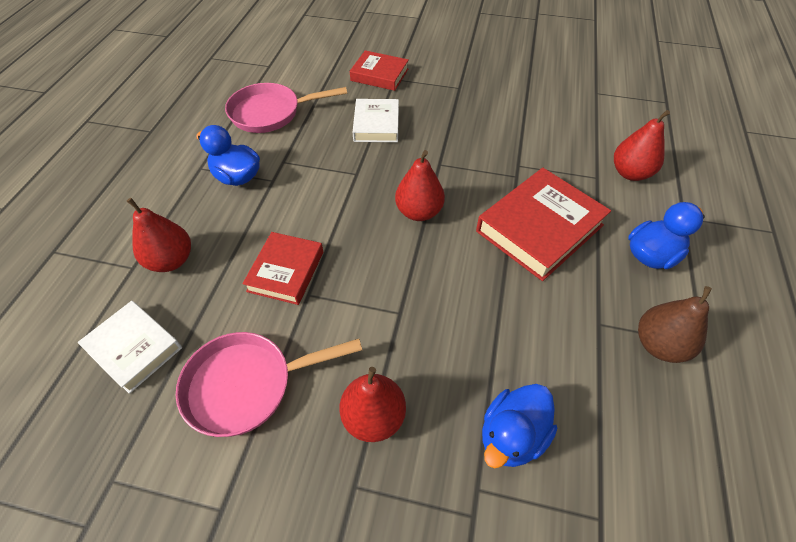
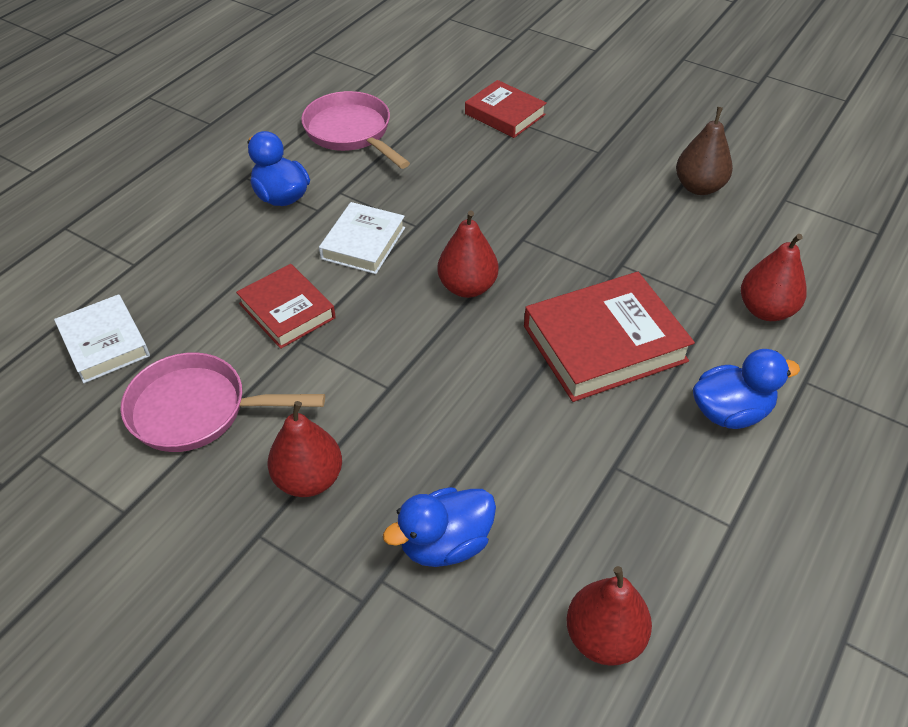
camera: 20 degrees right, 5 degrees down
red pear [127,198,191,272] -> red pear moved to [566,566,652,666]
pink pan [225,83,347,133] -> pink pan turned 45 degrees clockwise [301,91,410,169]
red book [242,232,323,305] -> red book turned 75 degrees counterclockwise [236,264,336,349]
white book [352,99,399,142] -> white book moved to [319,202,405,274]
brown pear [638,286,712,363] -> brown pear moved to [676,107,733,195]

